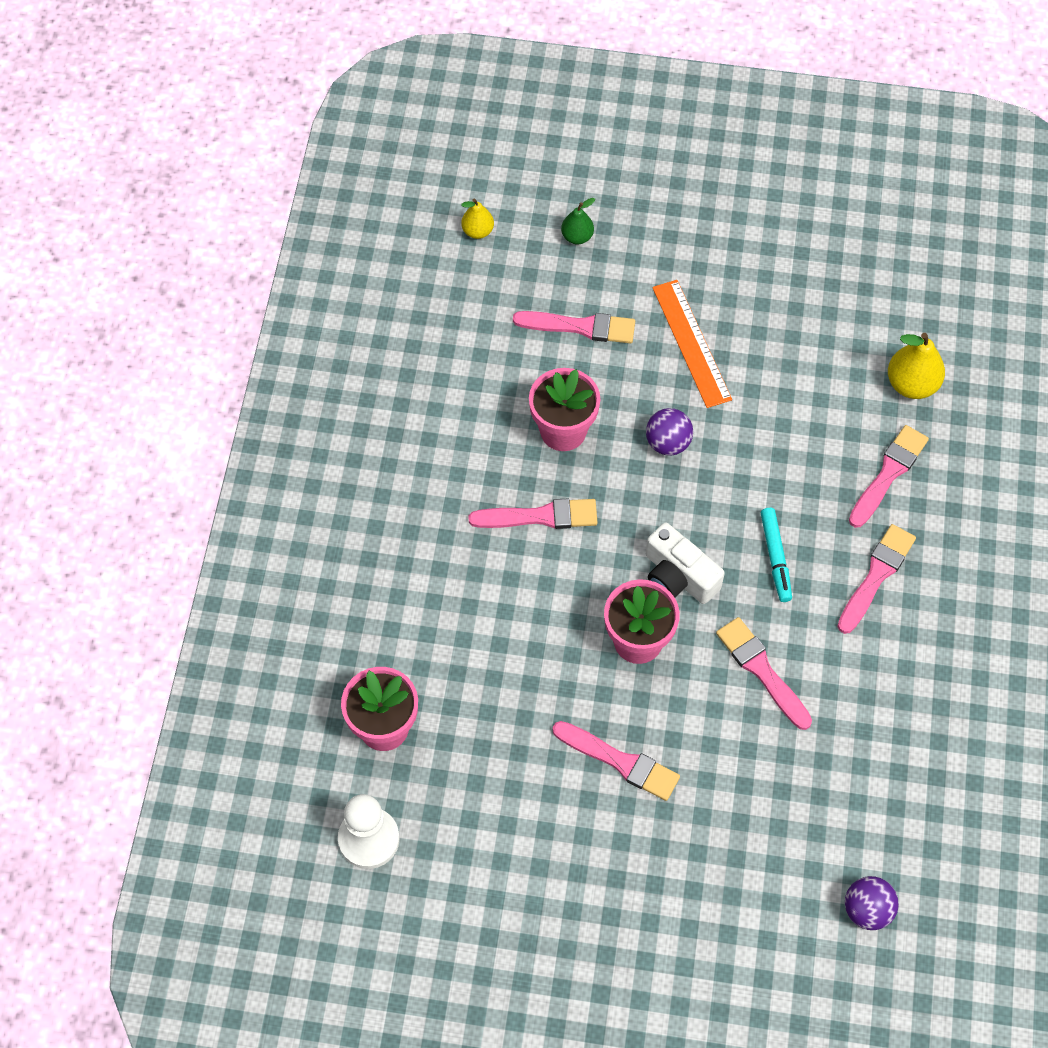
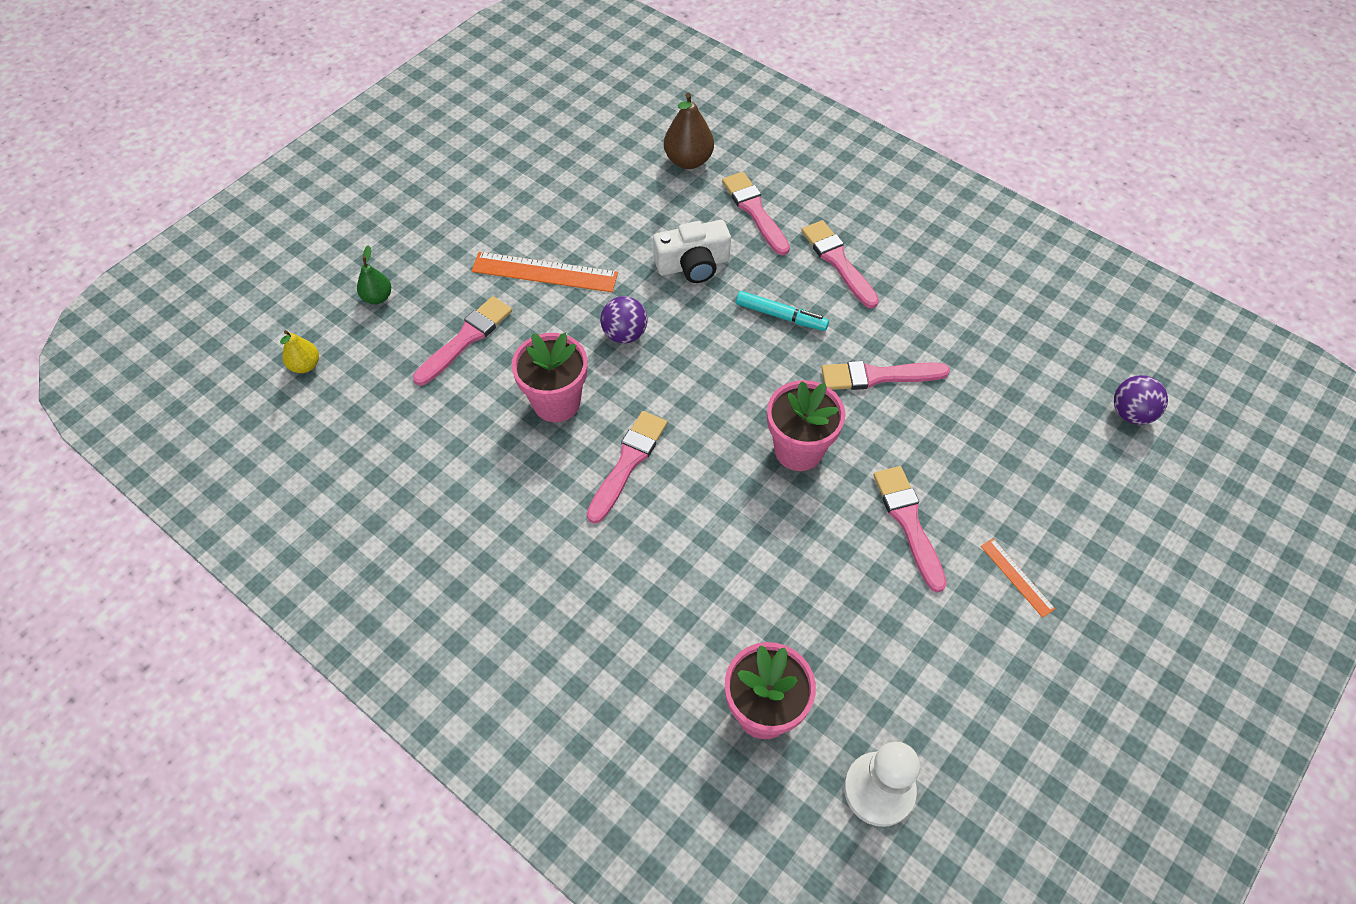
camera: 60 degrees left, 5 degrees down
pink brush [553,721,680,801] -> pink brush turned 75 degrees counterclockwise [873,466,947,593]
white camera [646,522,725,604] -> white camera moved to [653,220,731,283]
yellow pear [888,333,945,399] -> brown pear [664,92,714,169]
none -> orange ruler [981,538,1055,618]

